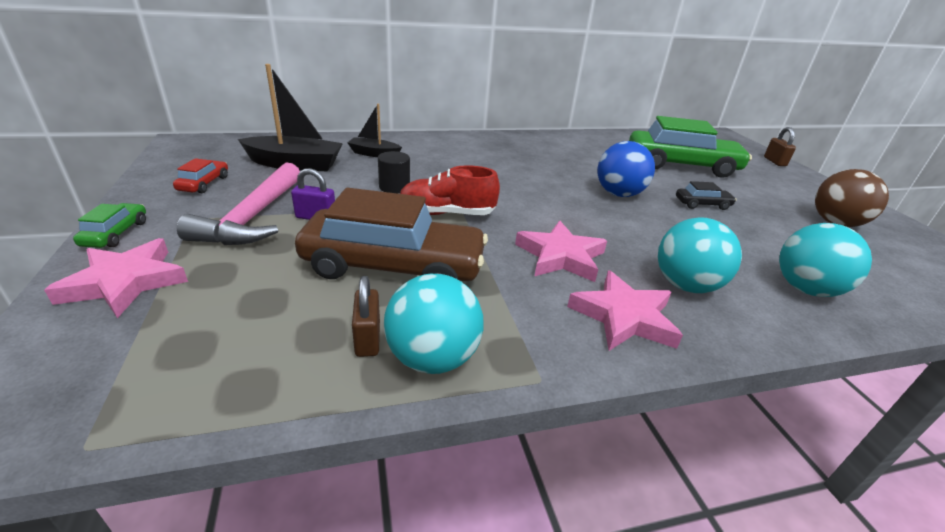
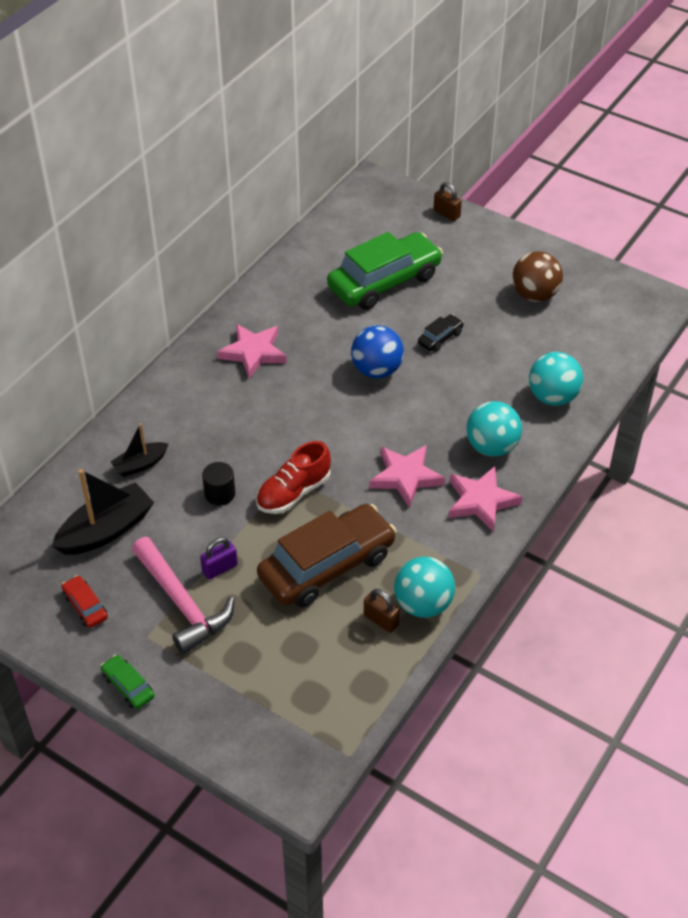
camera: 40 degrees left, 15 degrees up
pink star [44,238,188,318] -> pink star moved to [217,324,287,379]

